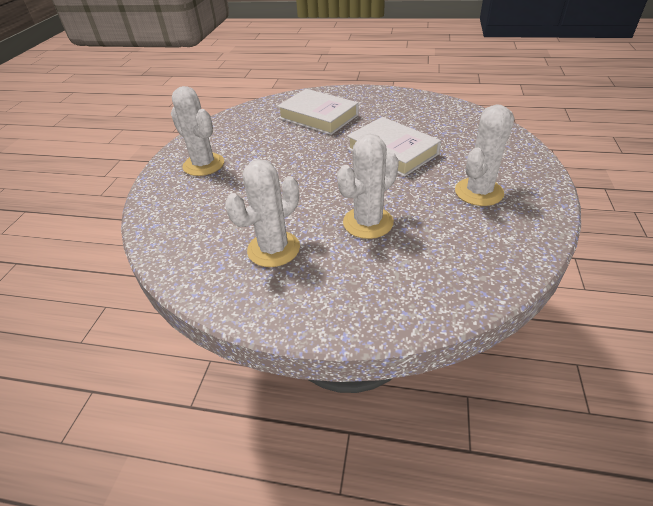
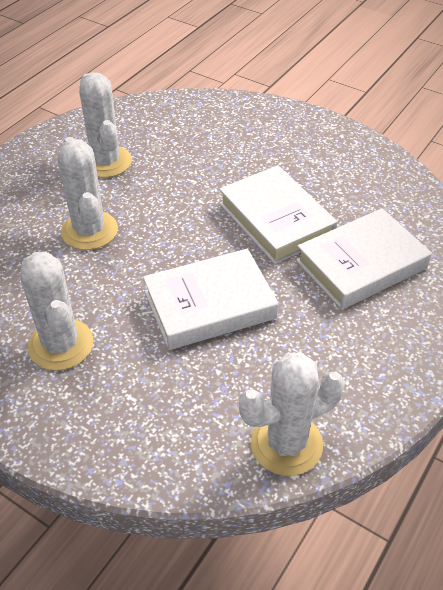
camera: 110 degrees right, 5 degrees up
white cactus [171,86,224,176] -> white cactus moved to [239,353,345,476]
none -> white book [219,165,337,264]

